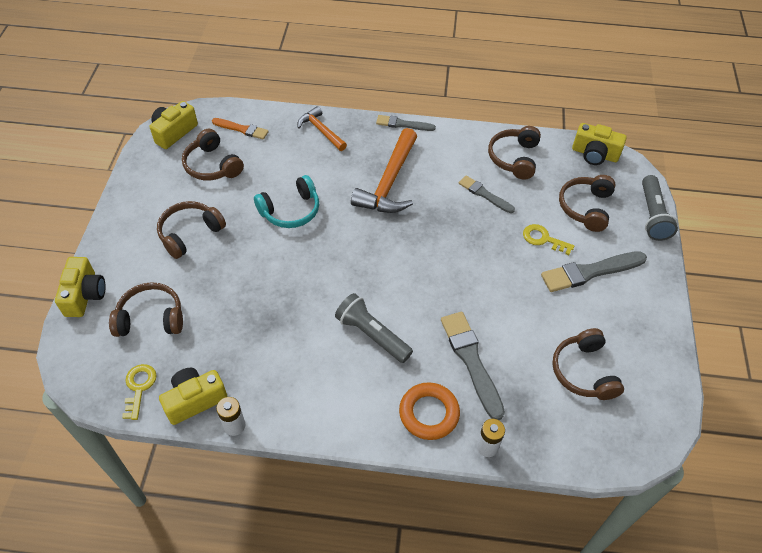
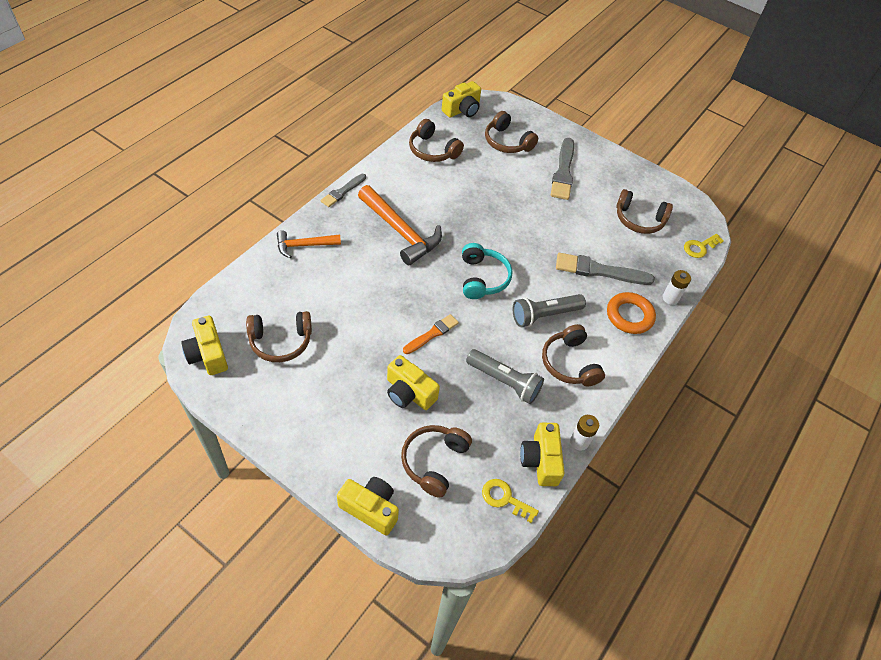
camera: 65 degrees left, 0 degrees up
brown headphones [157,201,226,259] -> brown headphones moved to [542,324,605,386]
orange brush [212,118,269,140] -> orange brush moved to [403,314,459,354]
turquoise headphones [254,175,319,228] -> turquoise headphones moved to [462,243,512,299]
grey brush [459,175,515,213] -> none
yellow key [523,224,574,255] -> yellow key moved to [684,234,724,258]
grey flashlight [642,175,678,241] -> grey flashlight moved to [466,349,544,404]
none -> yellow camera [387,355,440,410]

